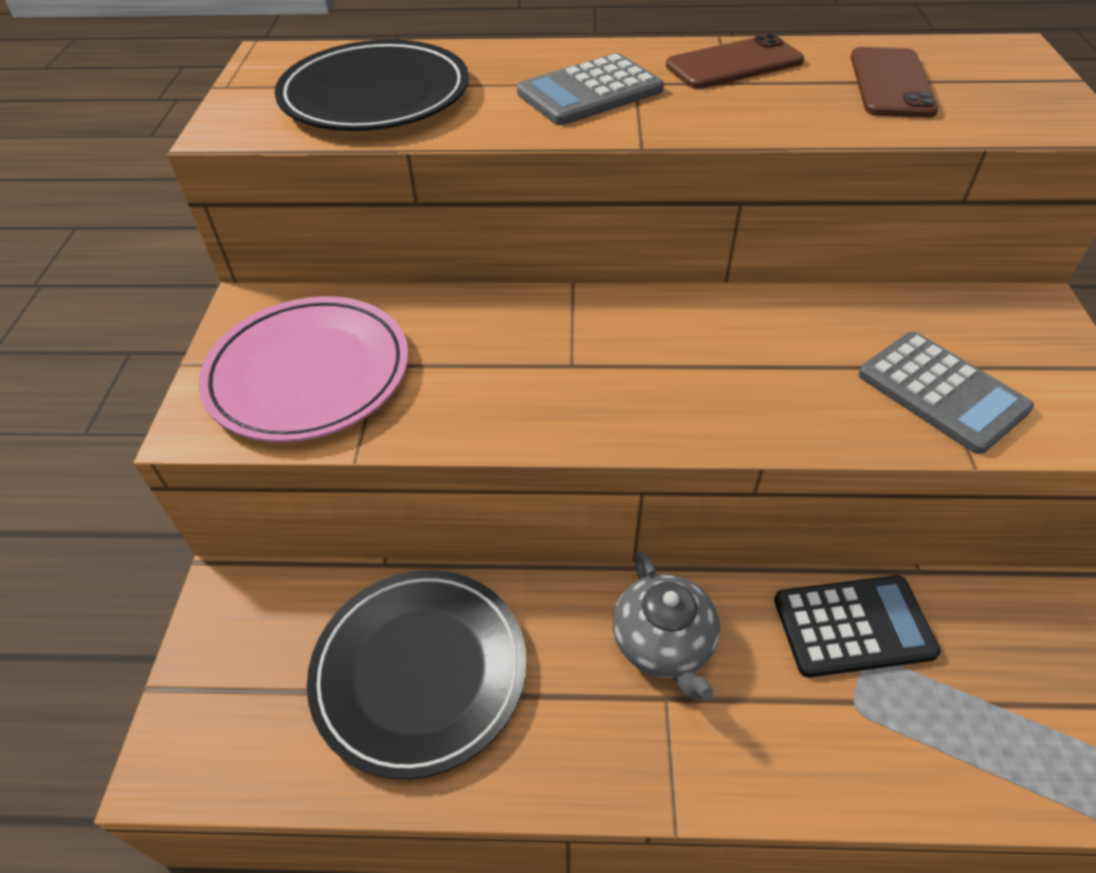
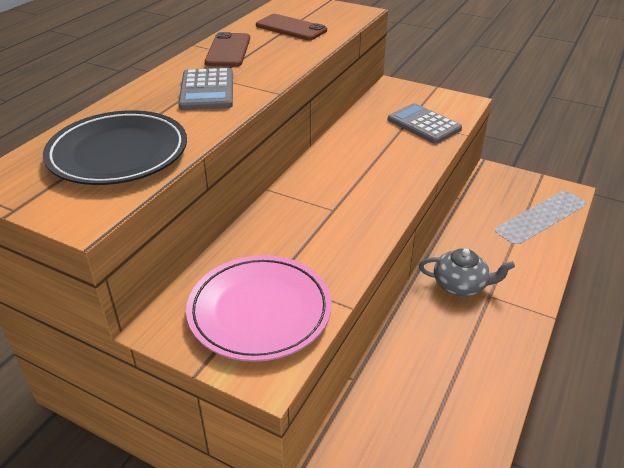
camera: 65 degrees left, 10 degrees down
black plate [307,570,527,779] -> none
black calculator [774,575,941,677] -> none
grey calculator [858,332,1034,454] -> grey calculator turned 120 degrees counterclockwise [387,103,462,144]

